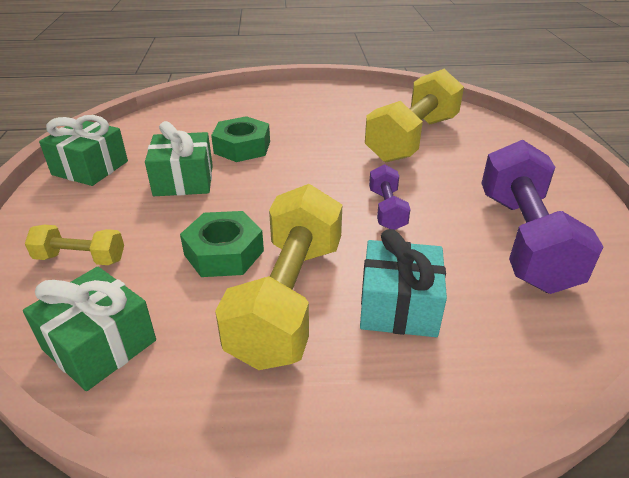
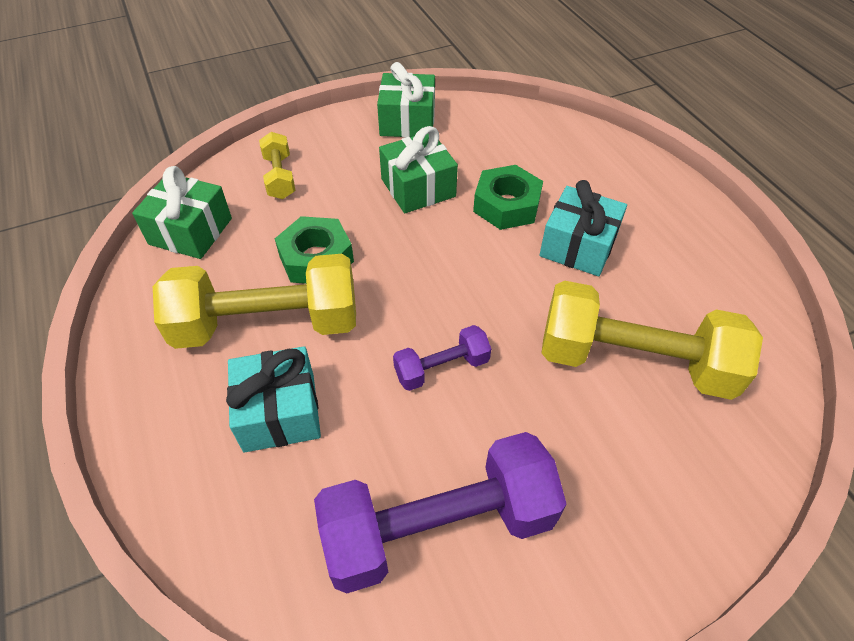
camera: 70 degrees right, 15 degrees up
none -> turquoise gift [539,180,627,276]

